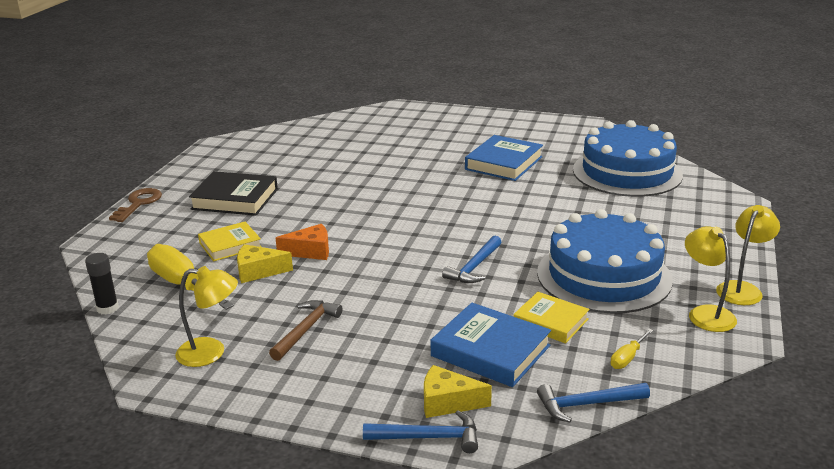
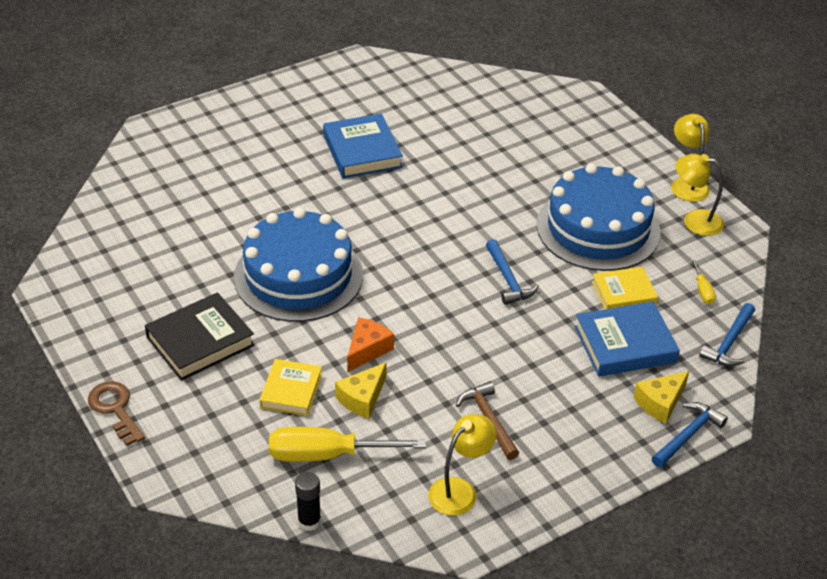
camera: 50 degrees left, 15 degrees up
blue cake [573,120,683,197] -> blue cake moved to [234,208,363,322]

